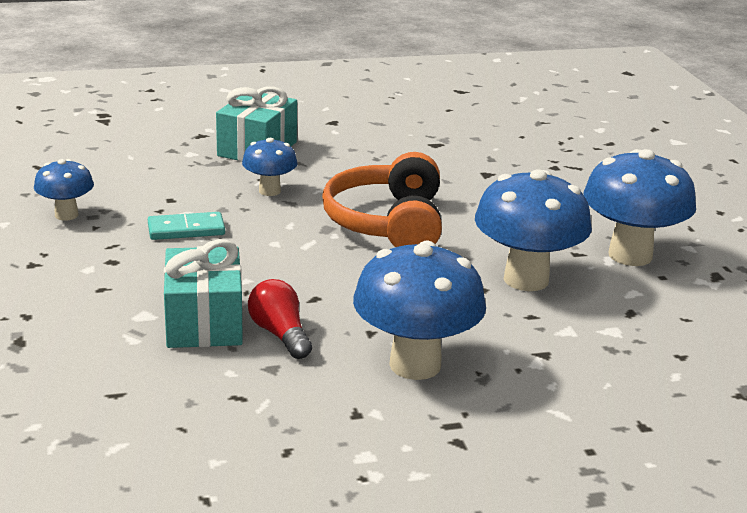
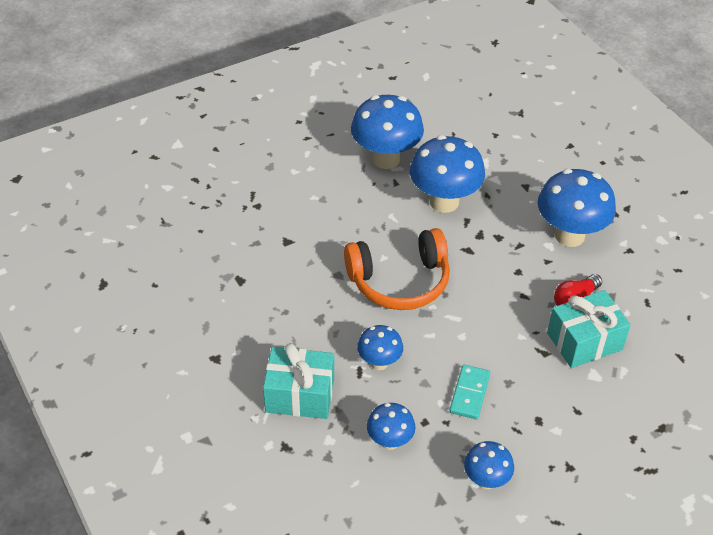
camera: 105 degrees left, 20 degrees up
turquoise domino [148,212,225,240] -> turquoise domino turned 45 degrees clockwise [449,365,490,419]
none -> blue mushroom [367,403,415,450]

